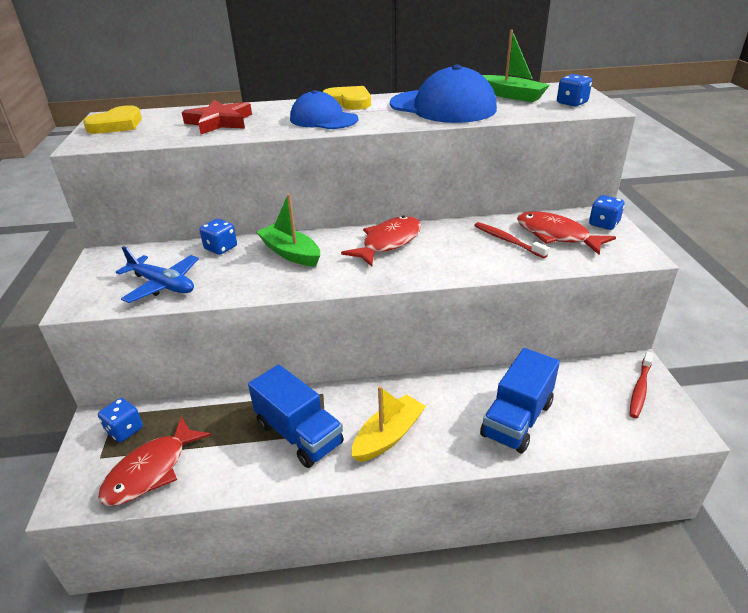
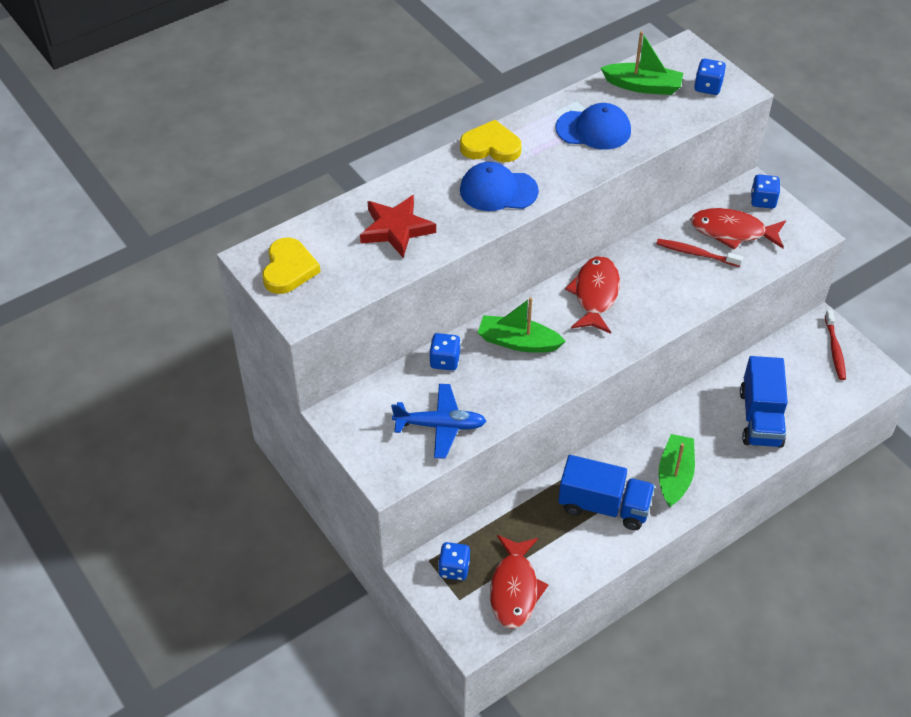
camera: 30 degrees left, 15 degrees up
yellow boat [351,386,426,462] -> green boat [659,434,695,508]
blue cap [390,64,497,123] -> blue cap [555,103,631,150], size x0.64

